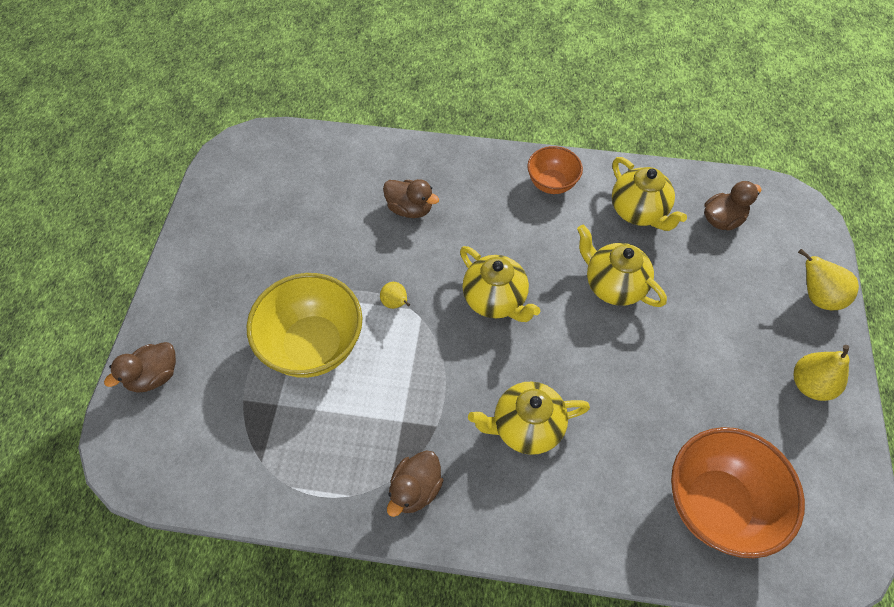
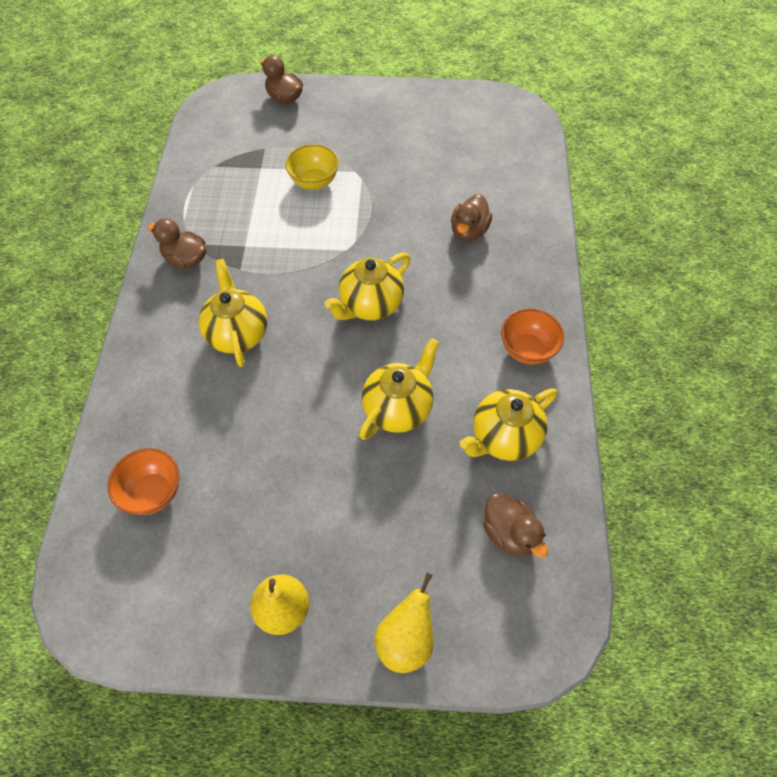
camera: 85 degrees right, 0 degrees up
yellow bowl [247,273,363,378] -> yellow bowl [285,144,339,190], size x0.57
yellow pear [380,282,410,309] -> none
orange bowl [671,427,805,558] -> orange bowl [107,448,179,515], size x0.57

